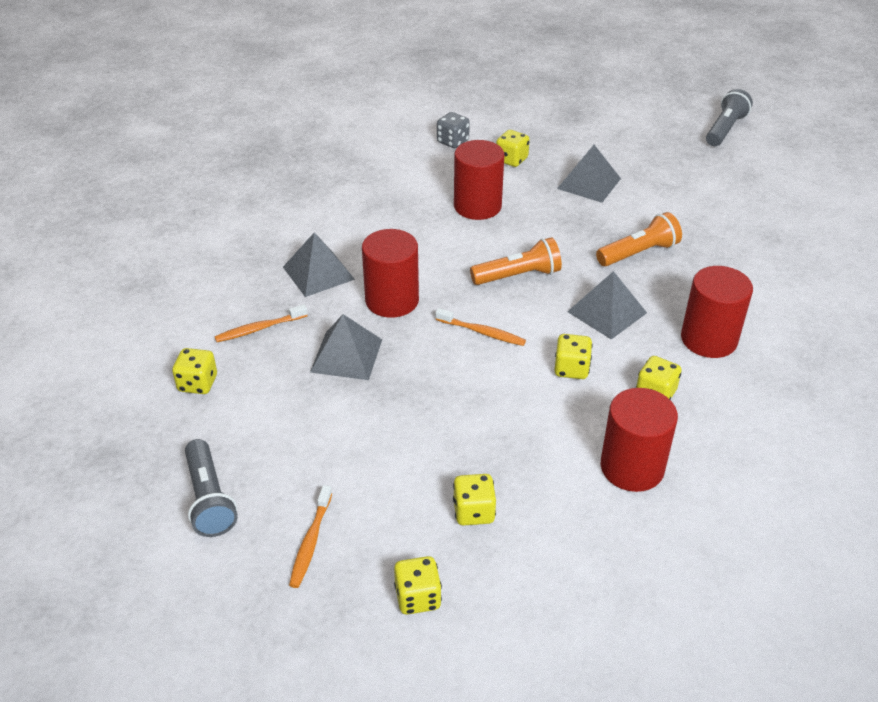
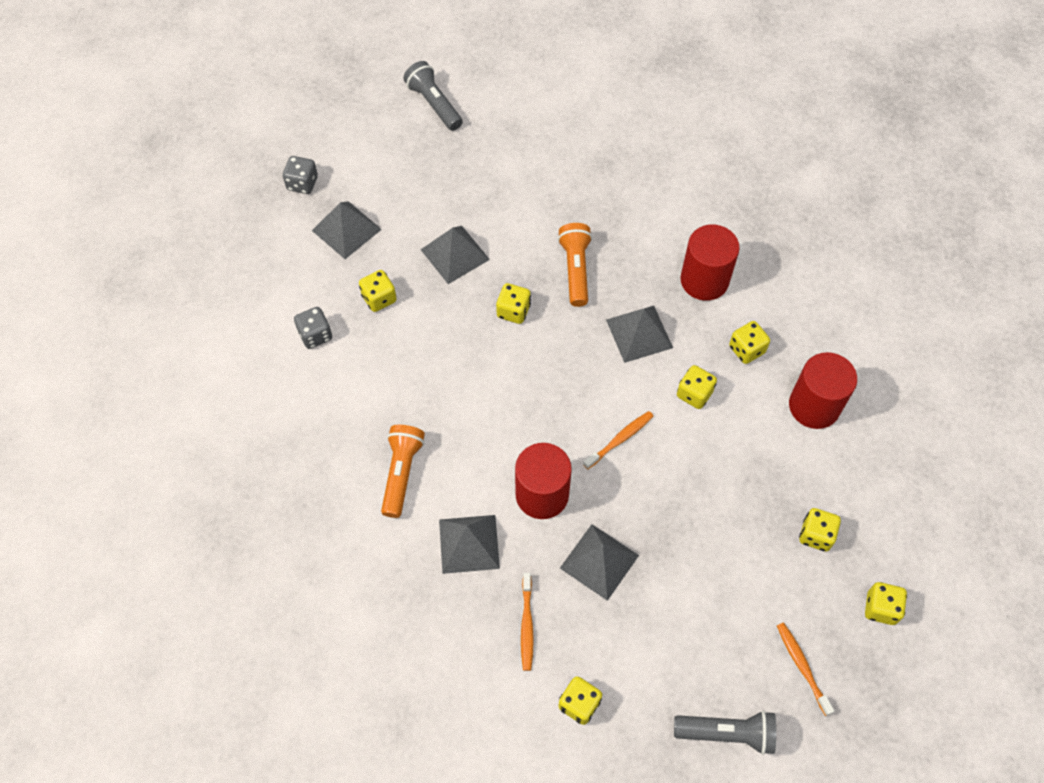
camera: 65 degrees left, 20 degrees up
orange toothbrush [289,485,332,588] -> orange toothbrush turned 150 degrees counterclockwise [777,623,834,716]
red cylinder [454,140,504,220] -> none
orange flashlight [470,237,562,285] -> orange flashlight moved to [381,425,425,518]
none -> grey dice [283,156,318,194]
none -> grey pyramid [312,201,382,259]
none -> yellow dice [496,283,531,324]

